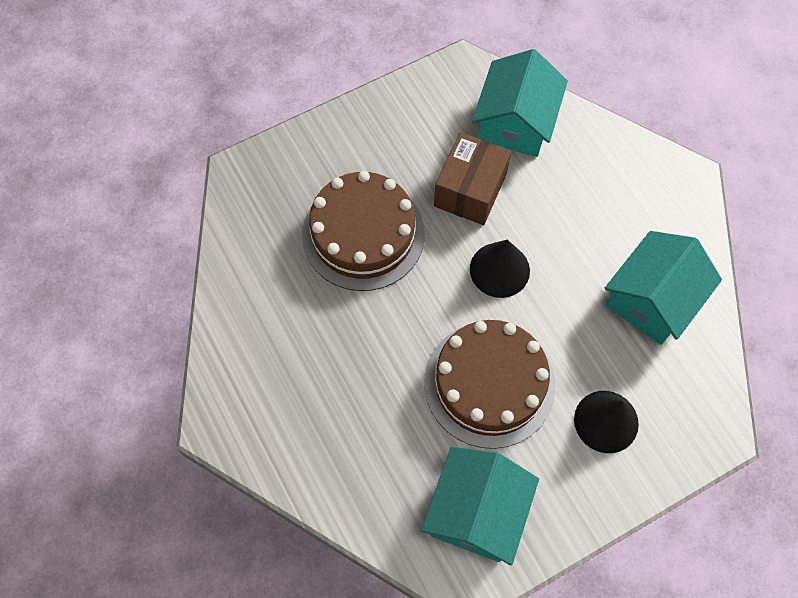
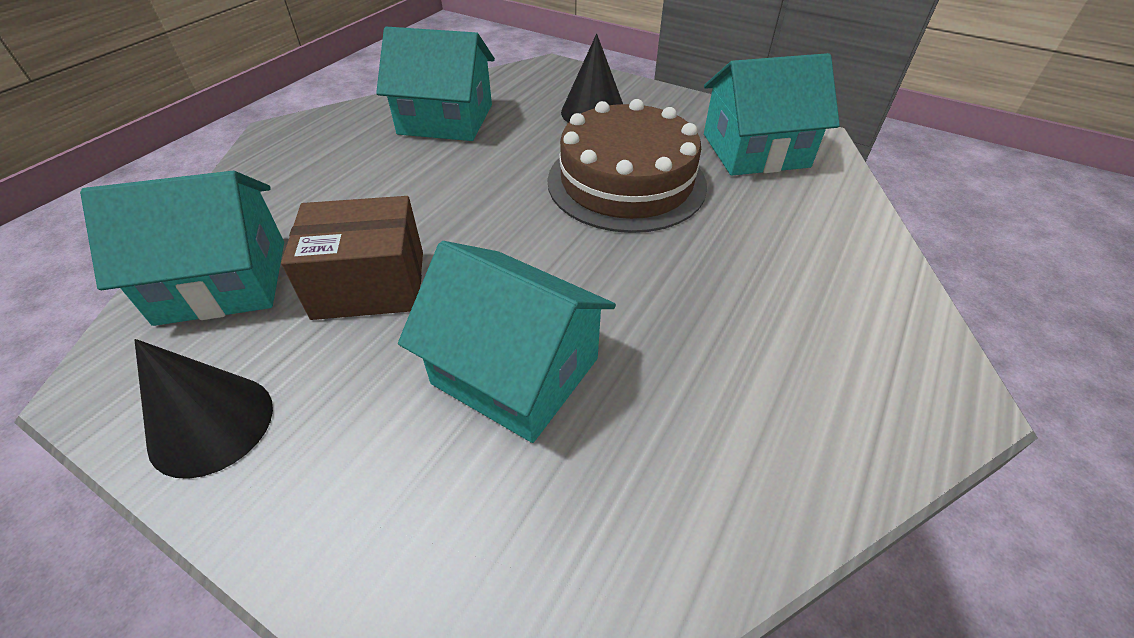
camera: 120 degrees left, 20 degrees down
brown cake [302,171,425,291] -> turquoise house [398,241,616,443]
black cone [470,240,530,298] -> black cone moved to [134,339,273,479]

